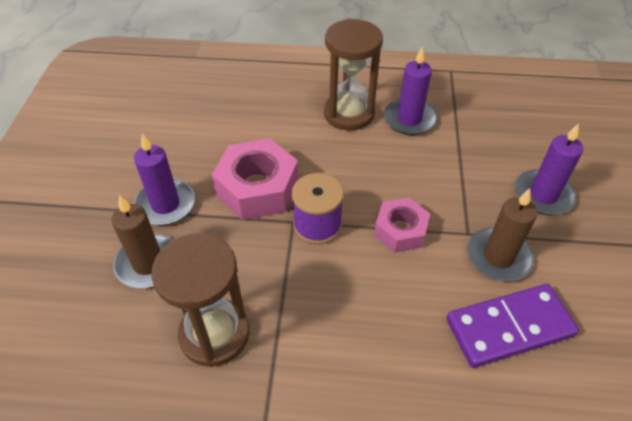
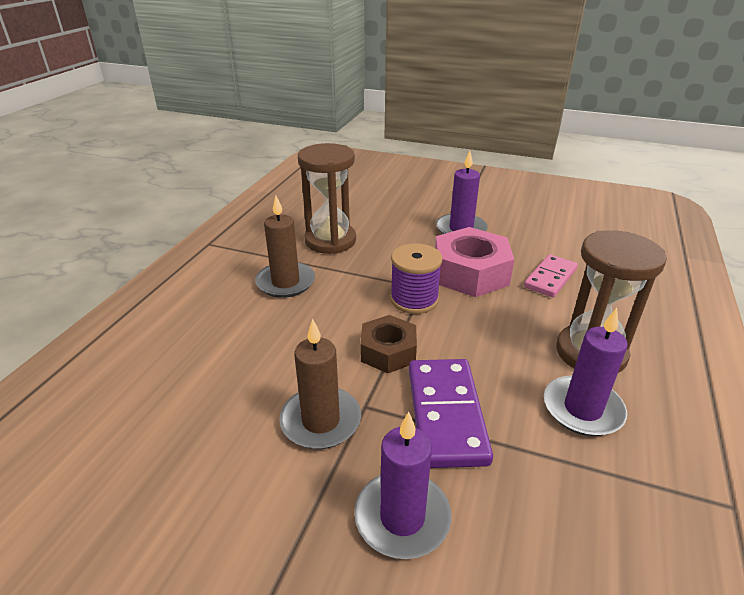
camera: 105 degrees right, 15 degrees down
brown candle [111,195,173,288] -> brown candle moved to [255,196,315,298]
pink nut [374,198,430,253] -> brown nut [360,315,417,373]
purple domino [446,284,579,368] -> purple domino moved to [409,359,493,468]
none -> pink domino [524,254,578,297]

